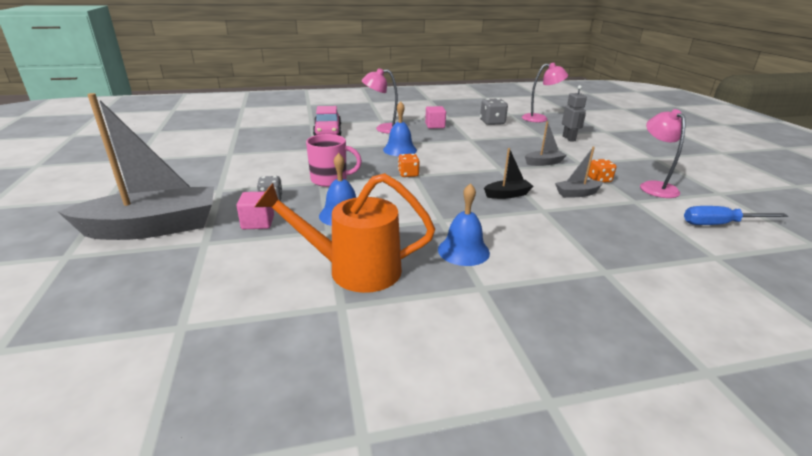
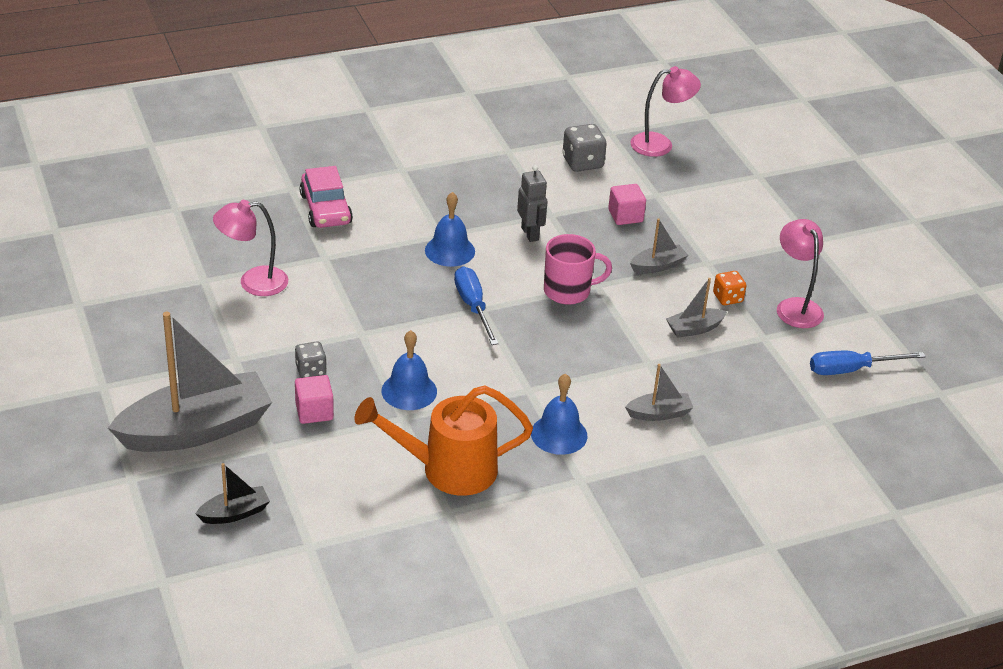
camera: 10 degrees left, 10 degrees up
pink mug [306,134,362,187] -> pink mug moved to [544,234,612,305]
pink lamp [362,68,398,134] -> pink lamp moved to [213,200,288,296]
orange dice [398,154,420,177] -> blue screwdriver [454,266,499,345]
pink cube [425,106,446,128] -> pink cube moved to [608,184,646,225]
black boat [484,148,533,199] -> black boat moved to [195,463,270,524]
grey robot [562,85,587,142] -> grey robot moved to [517,165,548,242]
none -> grey boat [625,364,694,421]

